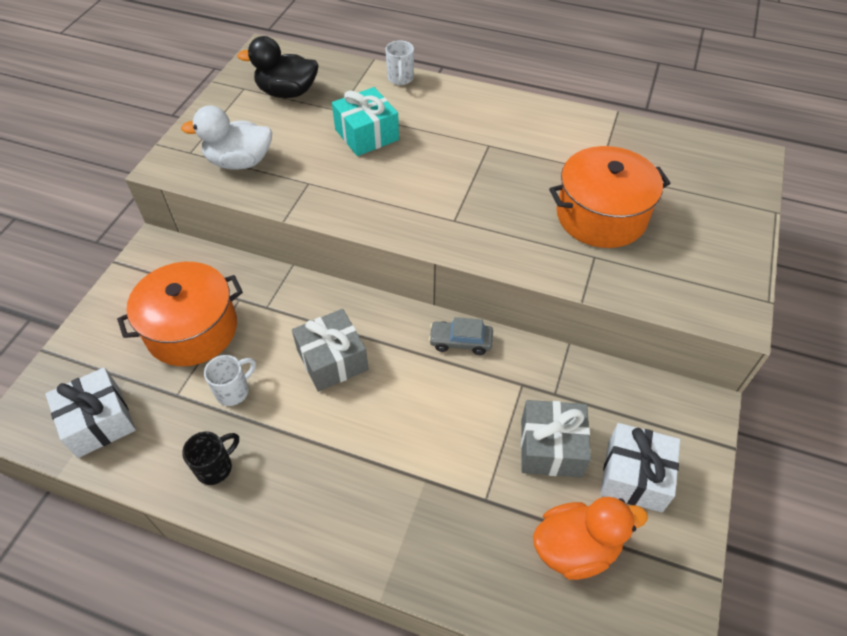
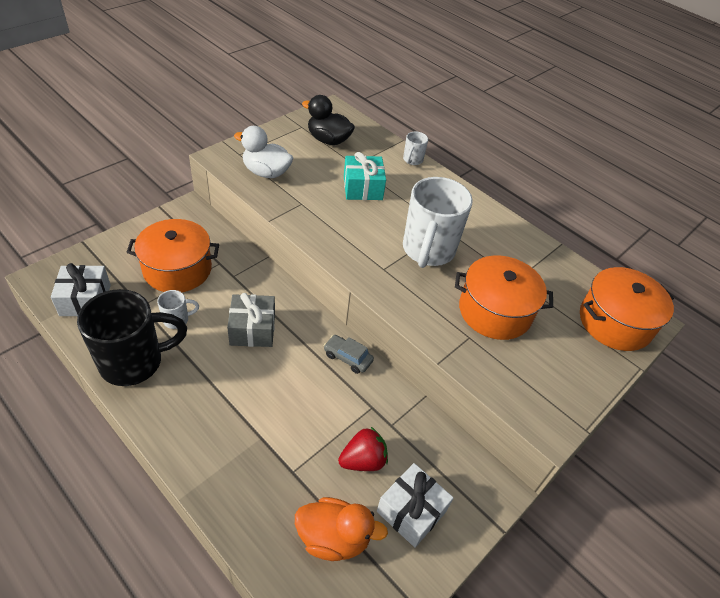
camera: 20 degrees right, 5 degrees down
black mug [182,432,239,485] -> black mug [77,289,187,386], size x2.28
grey gift [521,400,591,478] -> red strawberry [338,427,388,471]
none -> white mug [403,177,473,268]
none -> orange pot [580,267,674,351]

